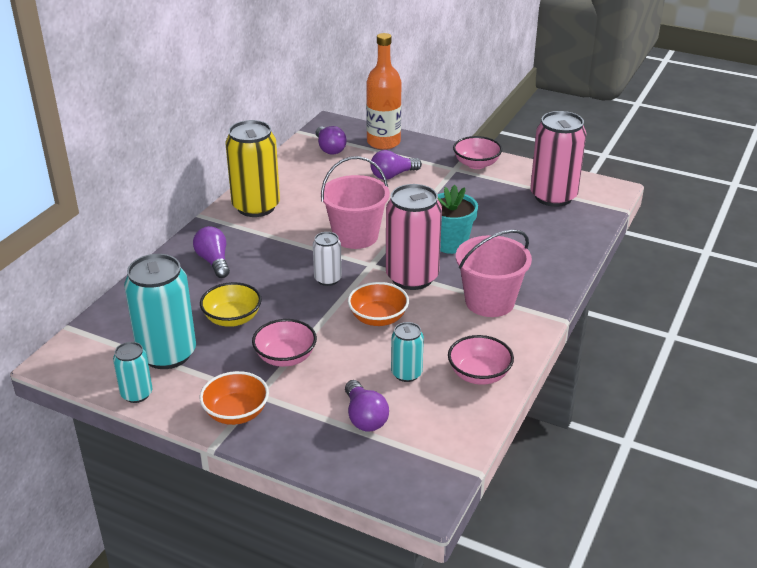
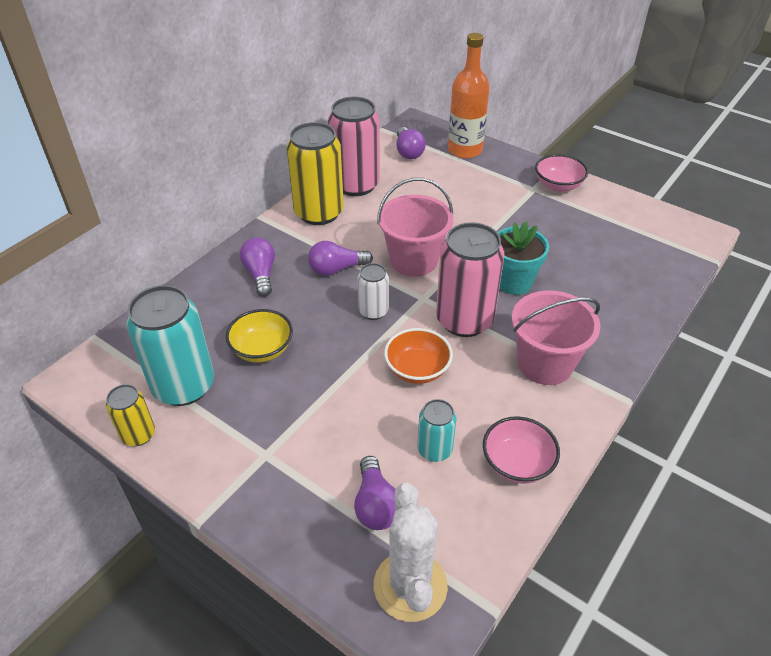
camera: 10 degrees right, 10 degrees up
turquoise can [113,342,153,403] -> yellow can [106,384,155,446]
orange bowl [200,371,269,425] -> none
pink bowl [252,319,317,367] -> none
purple light bulb [370,150,422,180] -> purple light bulb moved to [308,241,373,276]
pink can [530,111,586,207] -> pink can moved to [328,97,380,196]
none -> white cactus [374,483,448,622]

